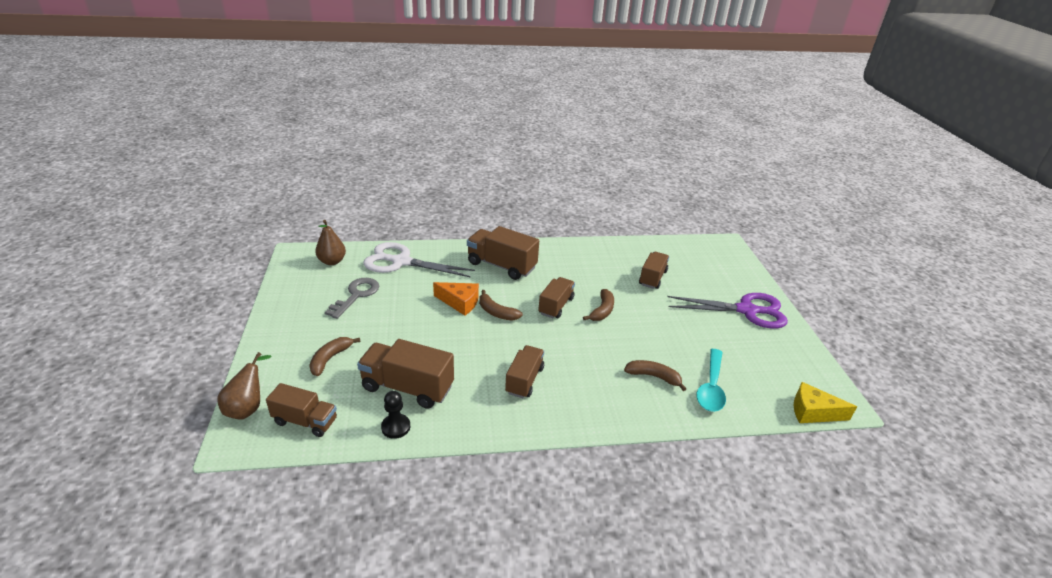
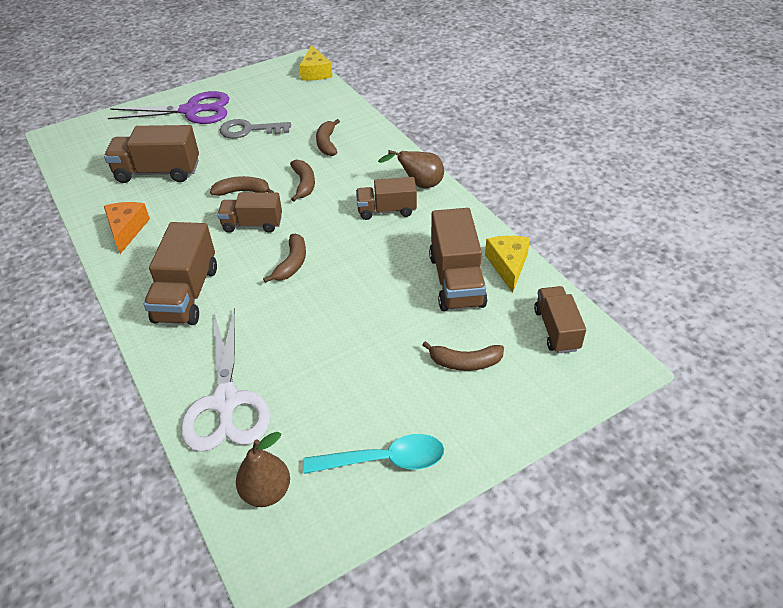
camera: 110 degrees left, 10 degrees up
brown pear [217,352,272,420] -> brown pear moved to [378,150,444,188]
grey key [325,278,379,319] -> grey key moved to [220,119,291,139]
black pawn [381,391,410,439] -> yellow cheese [485,236,530,293]
orange cheese [433,282,479,315] -> orange cheese moved to [104,202,150,254]
brown truck [639,252,669,289] -> brown truck [104,125,199,183], size x1.53
purple scissors [667,293,788,329] -> purple scissors turned 105 degrees clockwise [108,91,230,124]
turquoise spoon [697,349,726,412] -> turquoise spoon moved to [303,434,444,474]
none -> brown banana [290,160,315,202]

